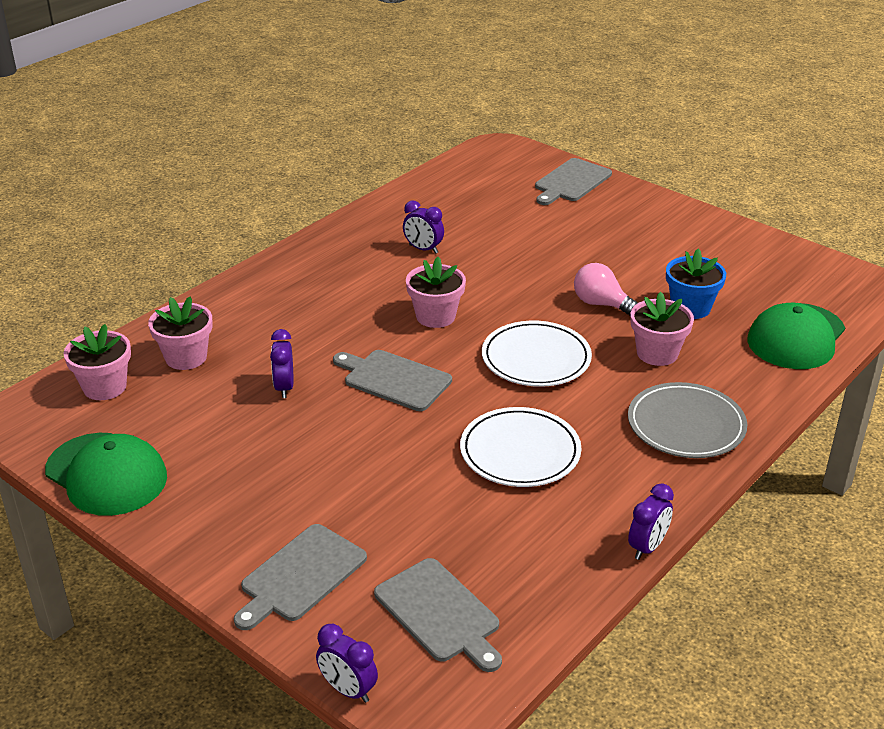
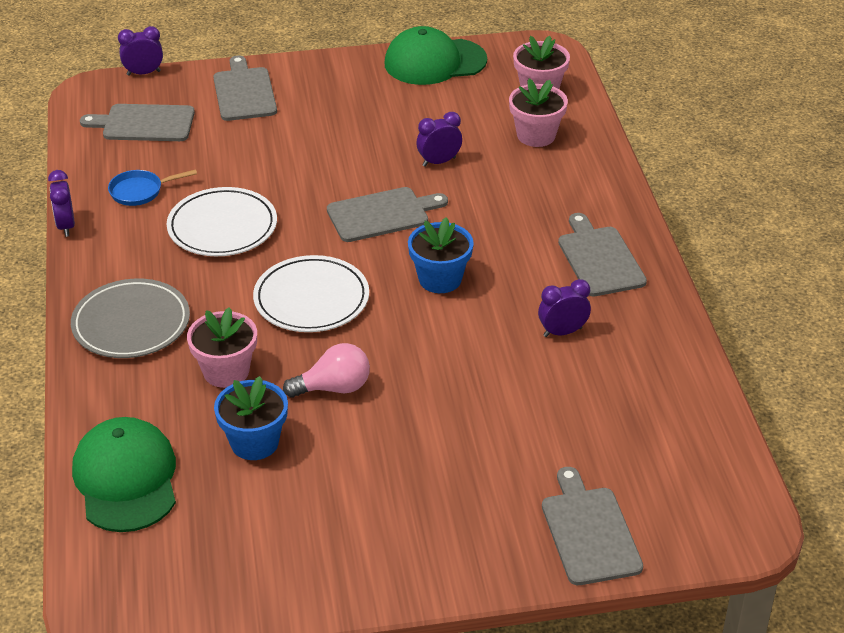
camera: 130 degrees right, 5 degrees up
purple clock [270,329,293,398] -> purple clock turned 60 degrees counterclockwise [416,112,462,167]
pink flower pot [406,257,466,328] -> blue flower pot [408,217,474,293]
none -> blue pan [108,169,197,206]
none -> grey cutting board [558,213,647,296]

